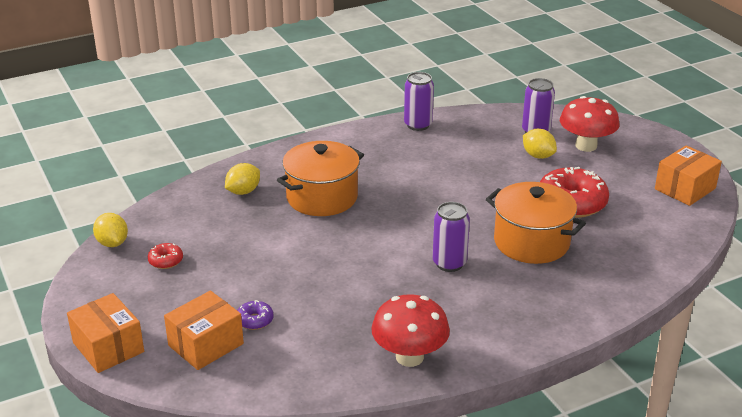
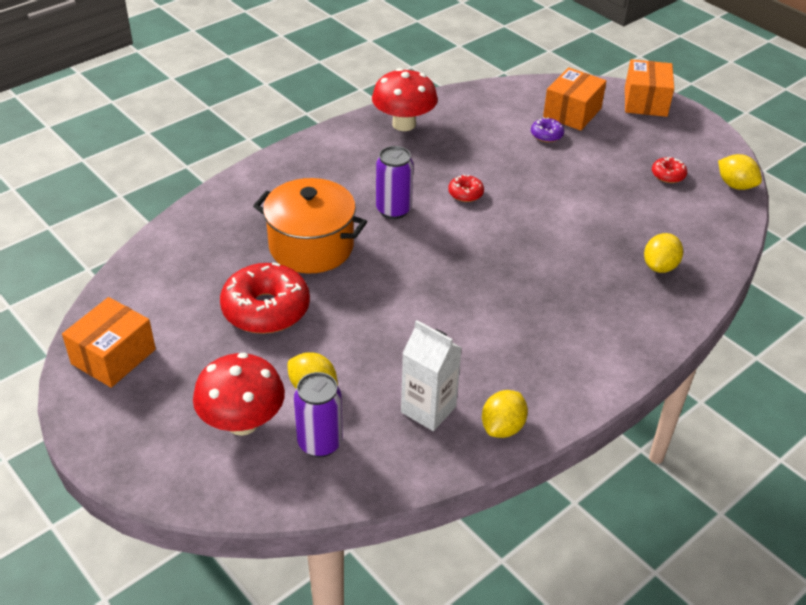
camera: 165 degrees right, 10 degrees up
orange box [67,293,144,373] -> orange box turned 60 degrees clockwise [625,59,674,117]
orange pot [277,141,364,216] -> none
purple can [404,72,434,131] -> yellow lemon [482,390,528,438]
none -> white carton [401,320,462,431]
none -> red donut [448,174,484,202]

